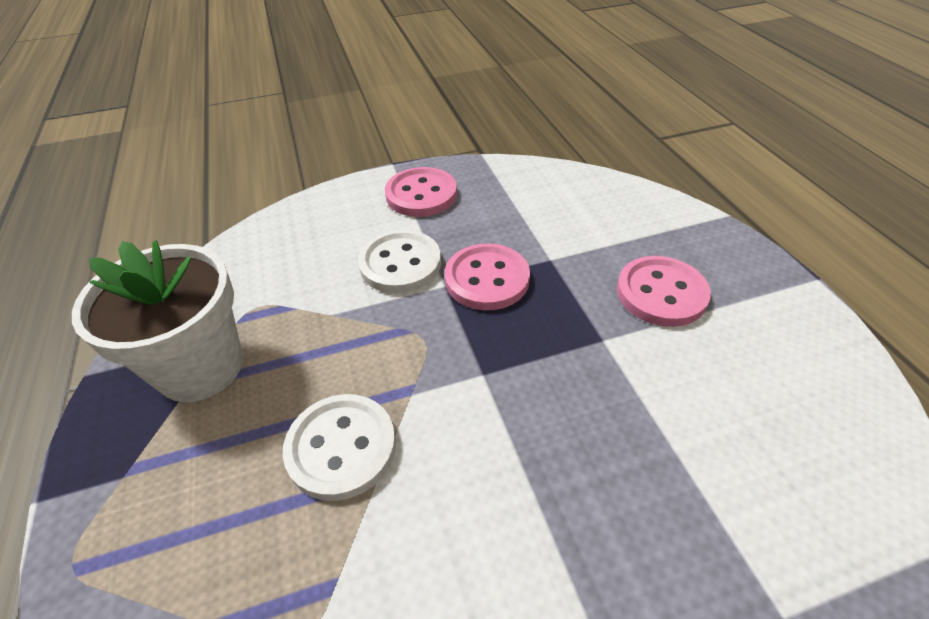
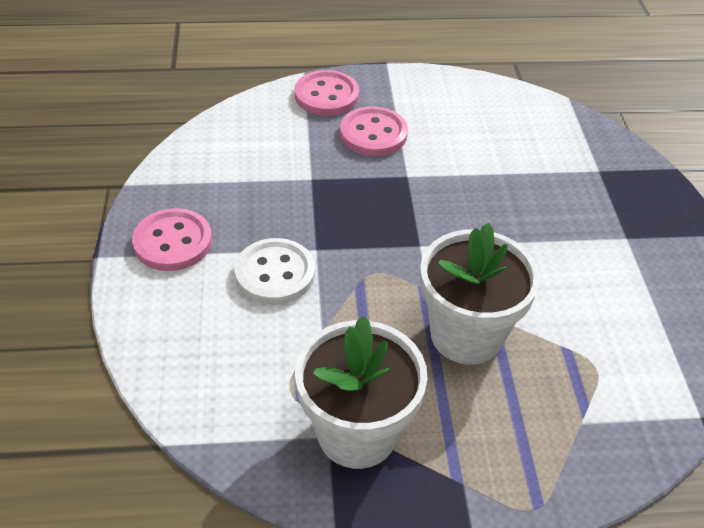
camera: 80 degrees left, 0 degrees up
white button [283,394,396,501] -> white flower pot [420,223,540,365]
pink button [445,243,530,310] -> pink button moved to [295,70,359,116]

